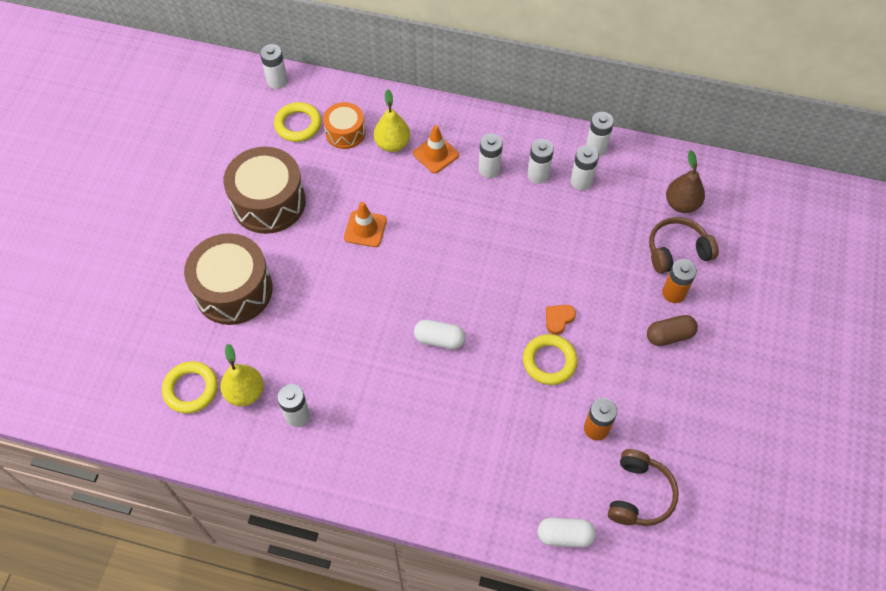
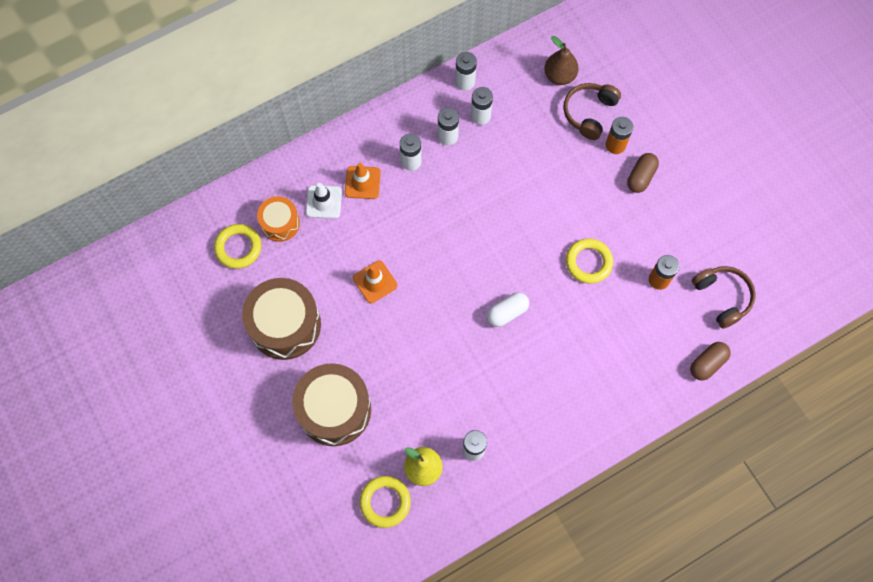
camera: 45 degrees left, 10 degrees up
white battery [260,44,288,89] -> none
yellow pear [374,89,410,152] -> white traffic cone [306,183,342,219]
white capsule [538,518,596,547] -> brown capsule [690,342,731,380]
orange heart [546,305,576,335] -> none

